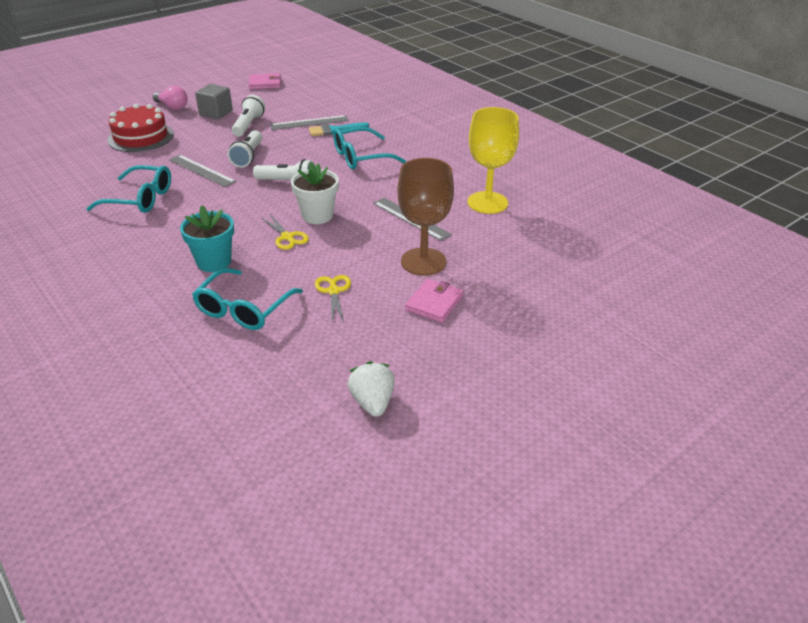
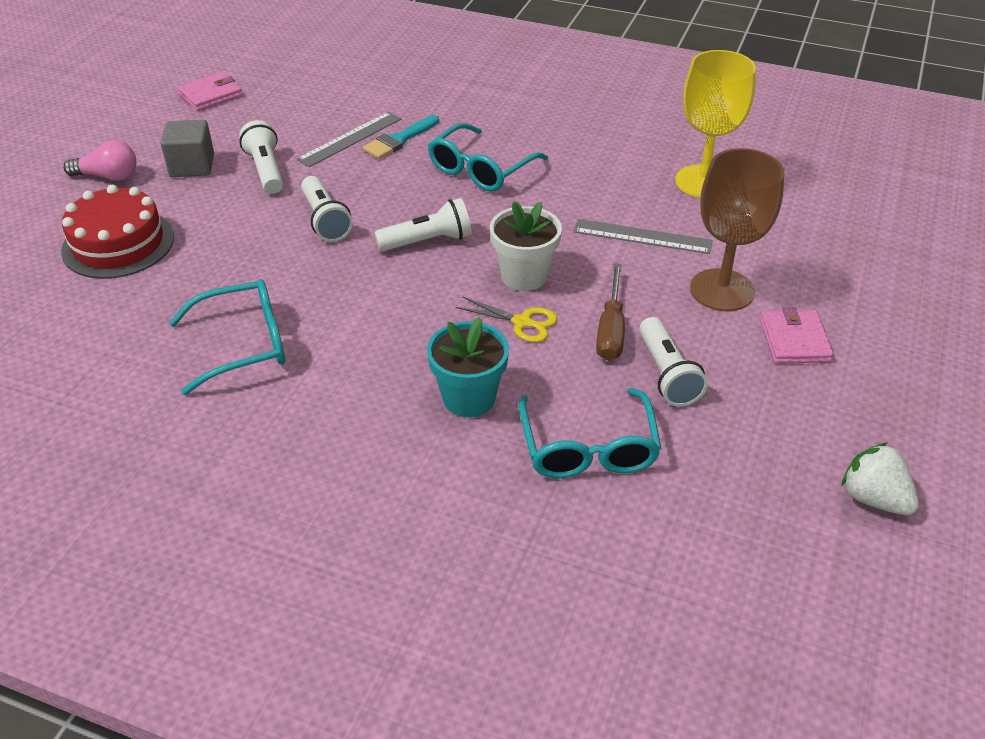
camera: 30 degrees left, 5 degrees up
grey ruler [169,155,236,187] -> none
yellow scissors [315,275,351,322] -> white flashlight [639,317,708,406]
none -> brown screwdriver [596,263,625,361]

